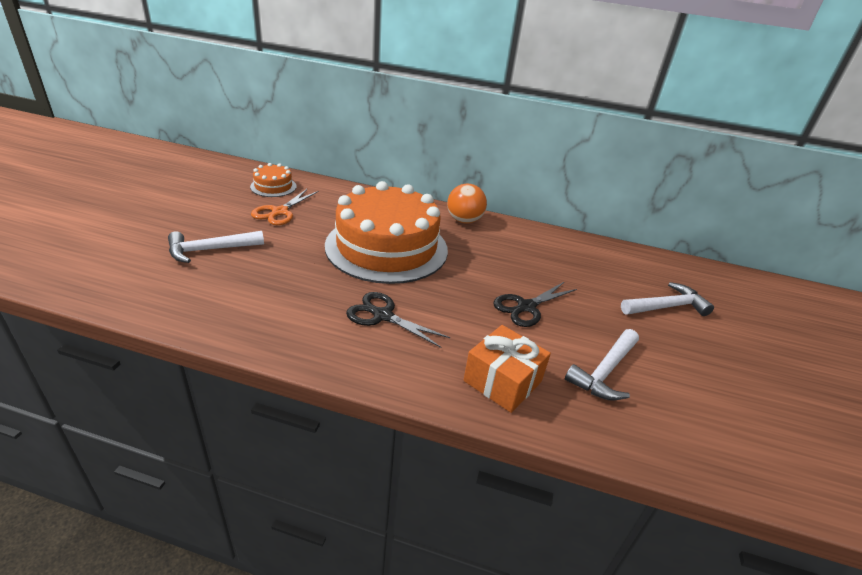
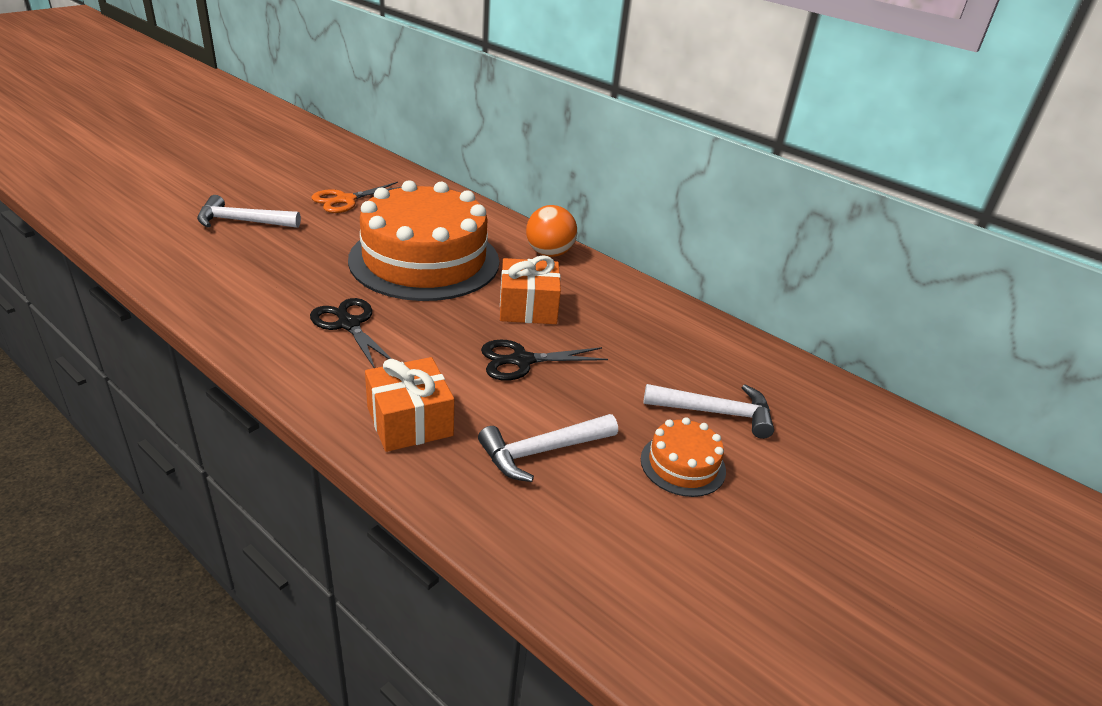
camera: 25 degrees right, 0 degrees up
orange cake [250,163,297,197] -> orange cake moved to [641,417,726,497]
none -> orange gift [500,255,561,324]

